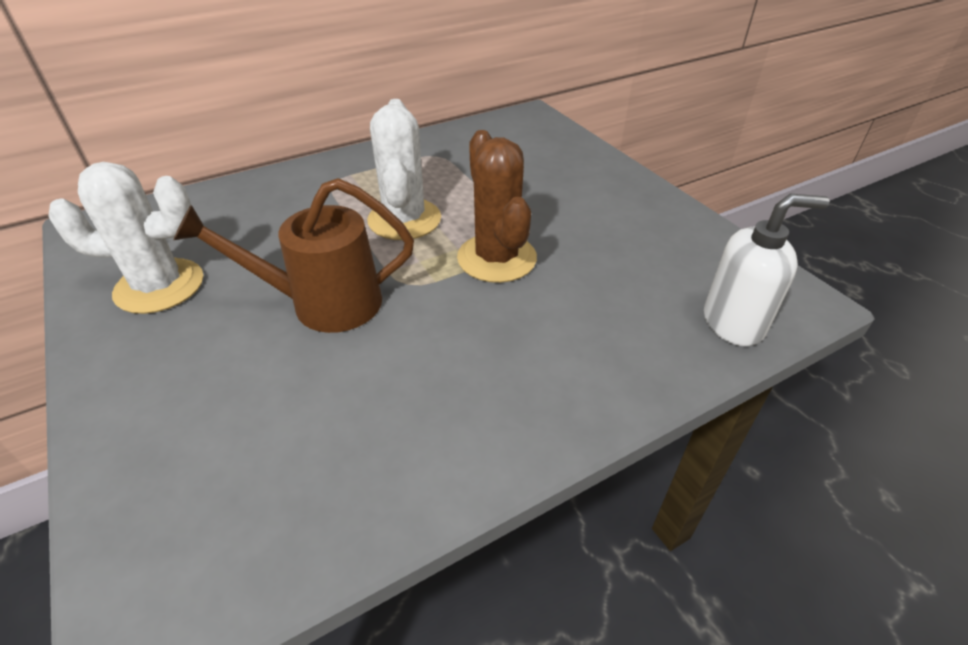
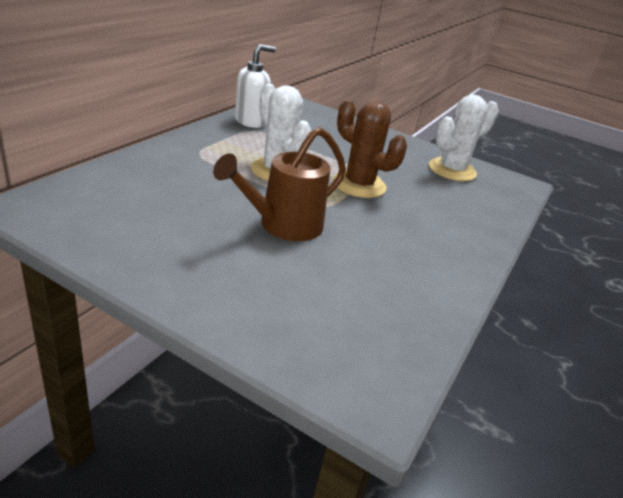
camera: 35 degrees left, 10 degrees down
white cactus [48,162,203,314] -> white cactus moved to [429,94,499,181]
white soap dispenser [704,193,829,346] -> white soap dispenser moved to [235,44,276,128]

